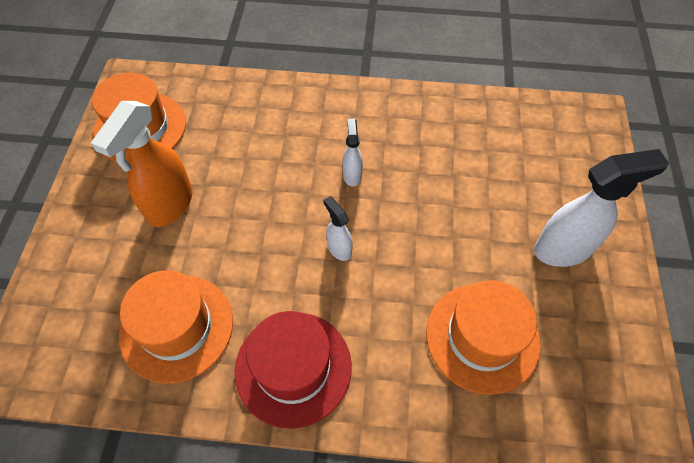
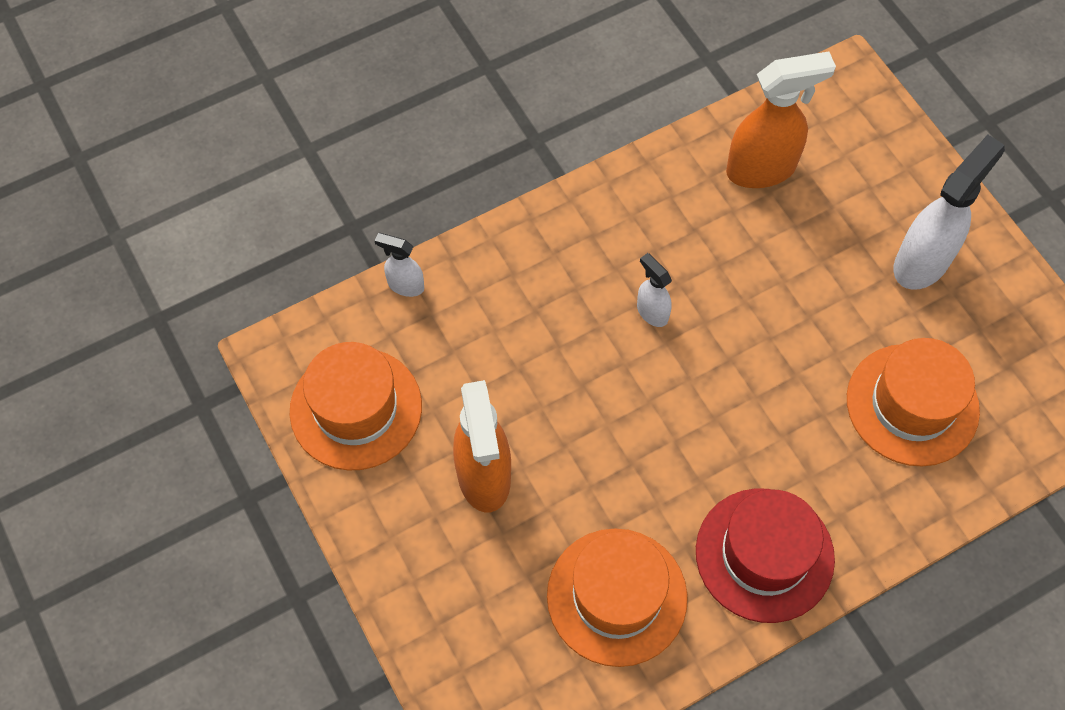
camera: 35 degrees left, 5 degrees up
white spray bottle [323,196,353,261] -> white spray bottle moved to [375,233,424,297]
none -> orange spray bottle [726,51,836,188]

